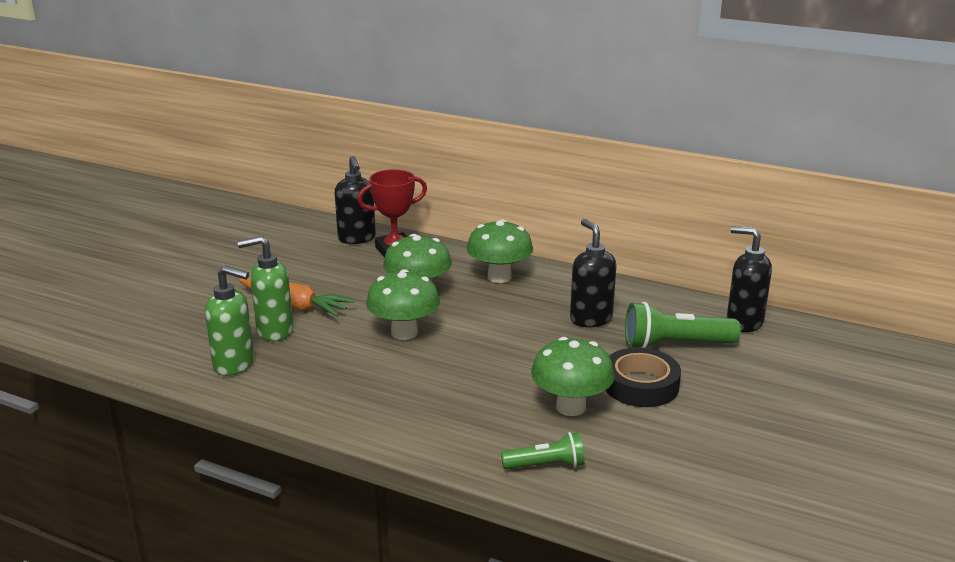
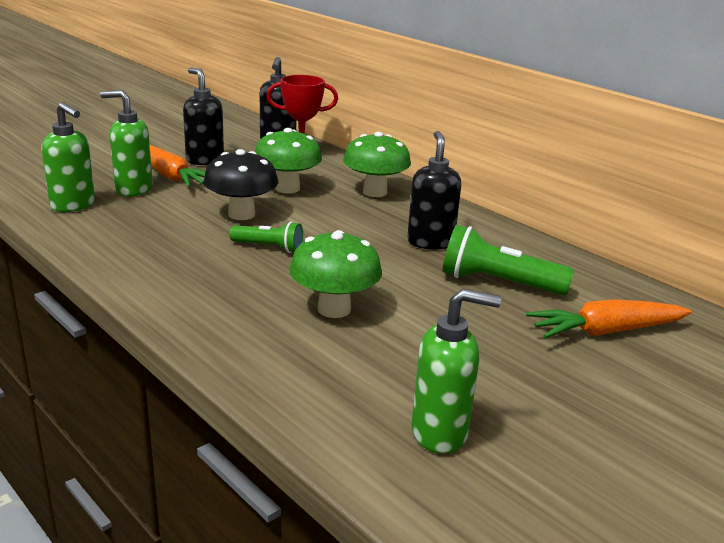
camera: 20 degrees right, 0 degrees up
green mushroom [366,269,440,340] -> black mushroom [203,149,278,220]
green flashlight [501,432,585,469] -> green flashlight moved to [229,222,303,253]
black tape [605,348,681,407] -> none
black soap dispenser [727,226,772,332] -> black soap dispenser moved to [183,67,224,165]
none -> green soap dispenser [411,289,501,454]
none -> orange carrot [526,299,692,338]

